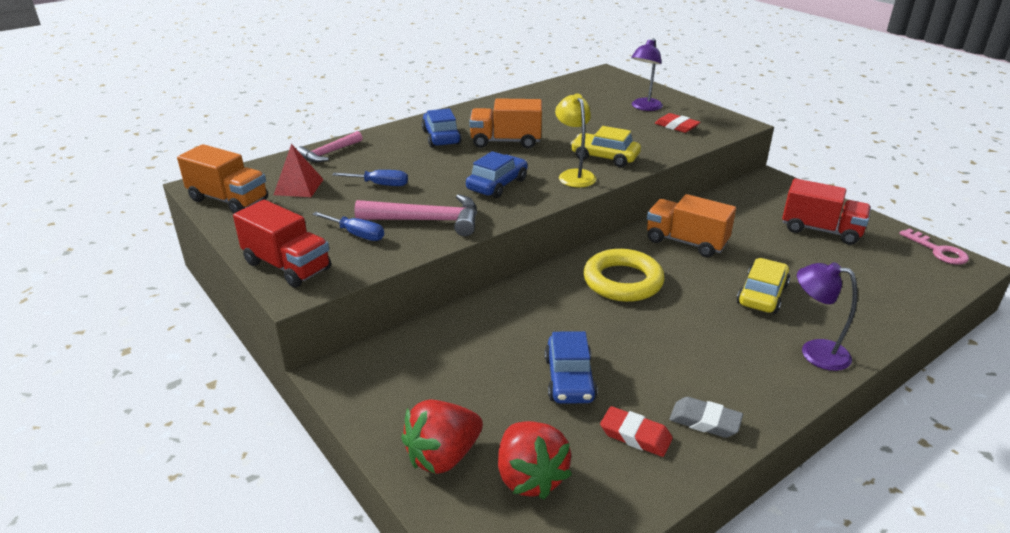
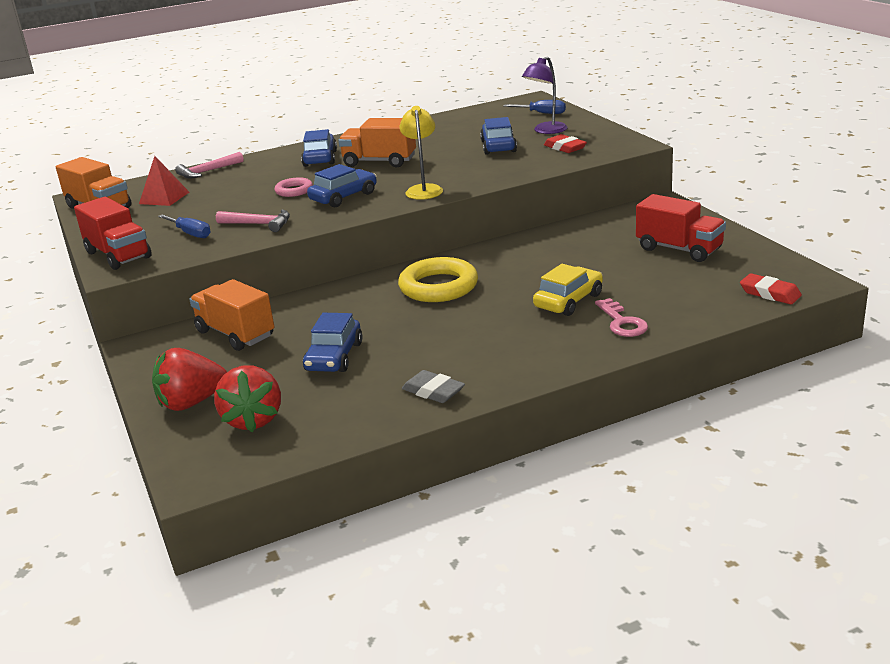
camera: 15 degrees right, 5 degrees down
blue screwdriver [332,170,408,186] -> blue screwdriver moved to [503,100,566,114]
pink hammer [355,194,477,236] -> pink hammer [216,210,290,232], size x0.66
yellow car [570,126,641,167] -> none
red eraser [600,406,673,457] -> red eraser moved to [740,273,802,304]
orange truck [647,194,736,258] -> orange truck moved to [190,279,274,351]
purple lamp [797,262,857,371] -> none
pink key [899,228,969,265] -> pink key moved to [595,298,648,337]
none -> pink ring [274,177,313,197]
none -> blue car [480,117,517,155]

